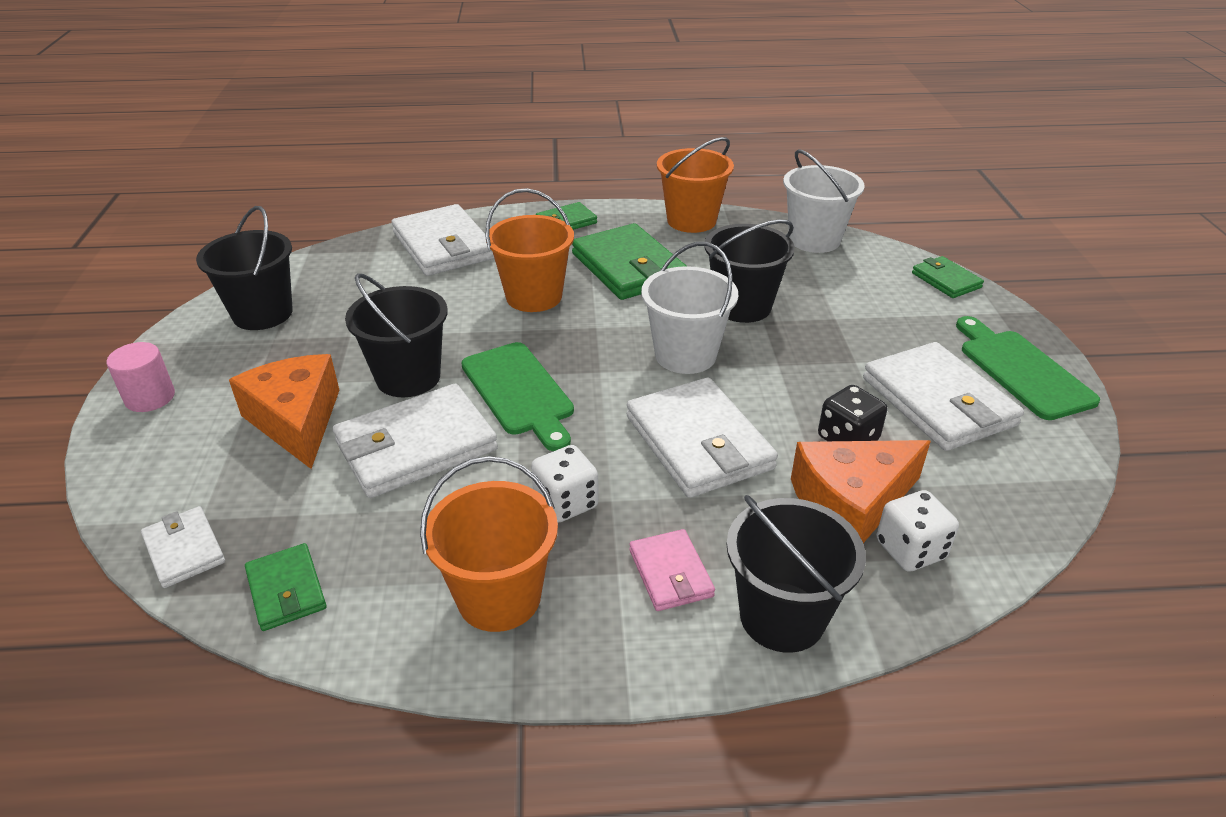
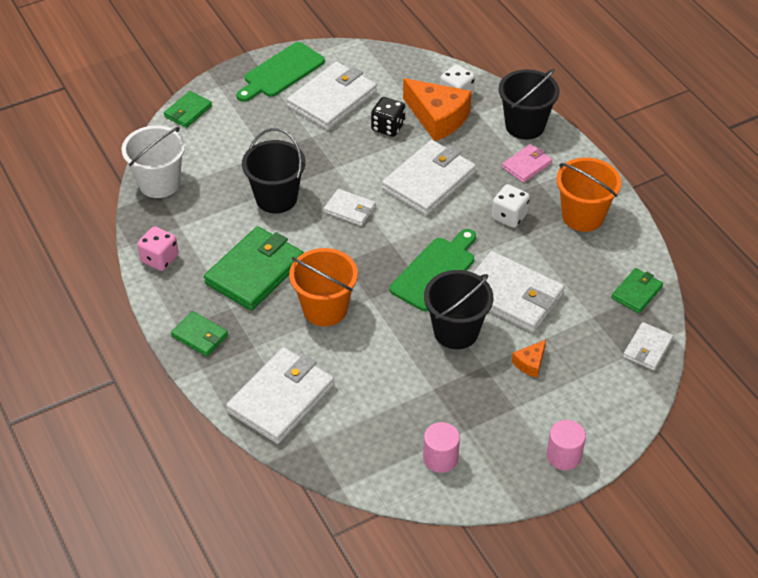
camera: 115 degrees left, 10 degrees up
black bucket [196,206,293,330] -> pink cylinder [423,422,460,473]
orange cheese [229,354,339,469] -> orange cheese [512,340,546,378], size x0.47
white bucket [641,242,738,374] -> white wallet [324,189,376,226]
orange bucket [657,137,734,233] -> pink dice [137,226,179,271]

